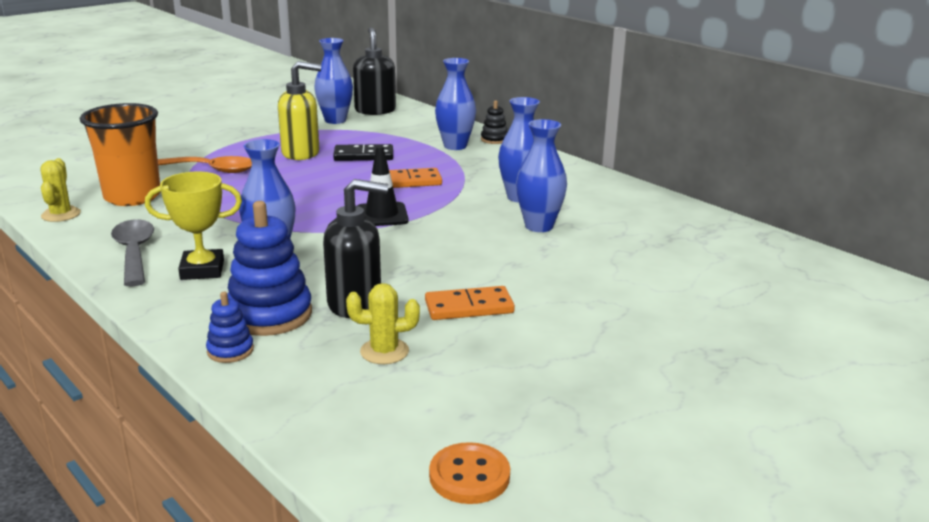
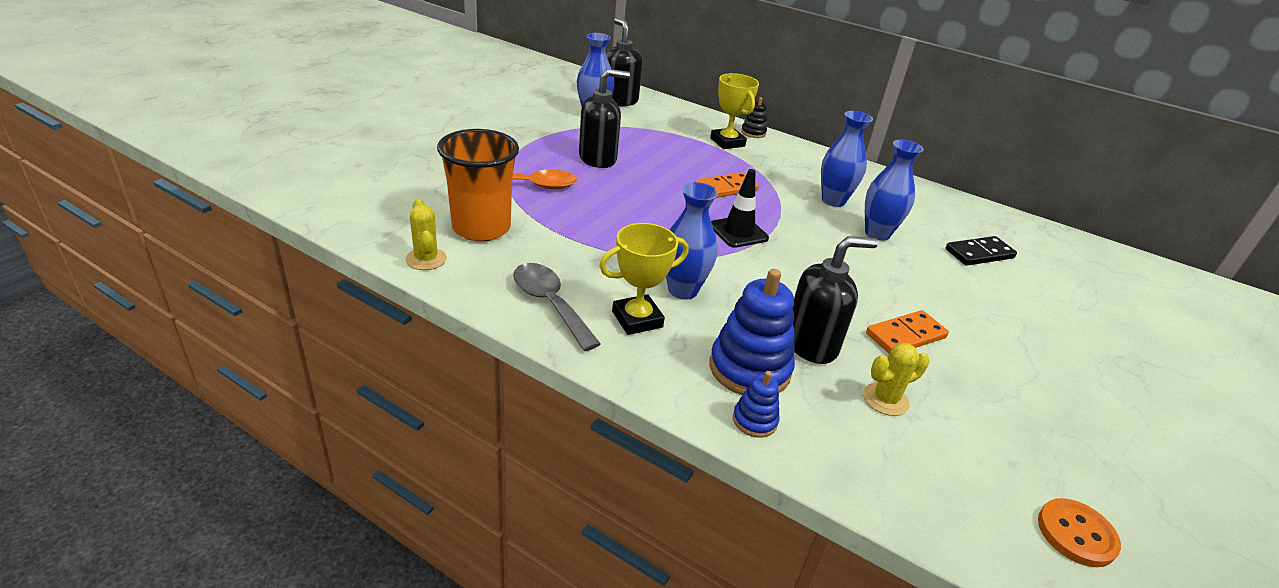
camera: 20 degrees left, 10 degrees up
yellow soap dispenser [278,61,322,160] -> black soap dispenser [579,69,630,168]
black domino [333,144,393,161] -> black domino moved to [946,236,1017,266]
blue vase [435,58,476,150] -> yellow trophy [710,73,759,149]

